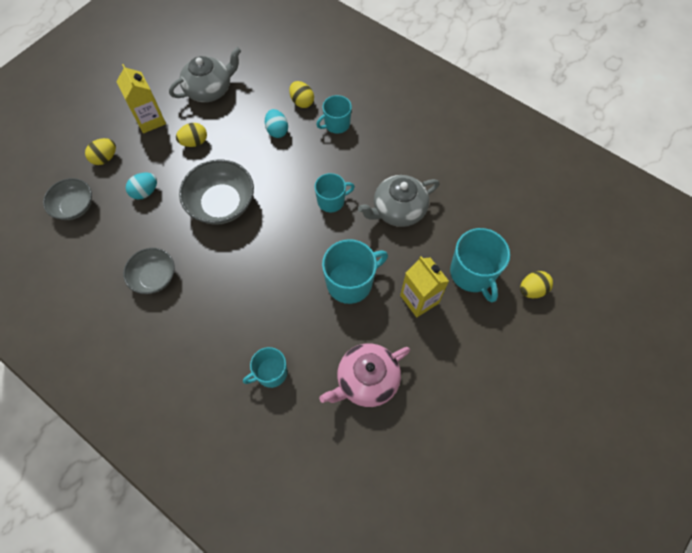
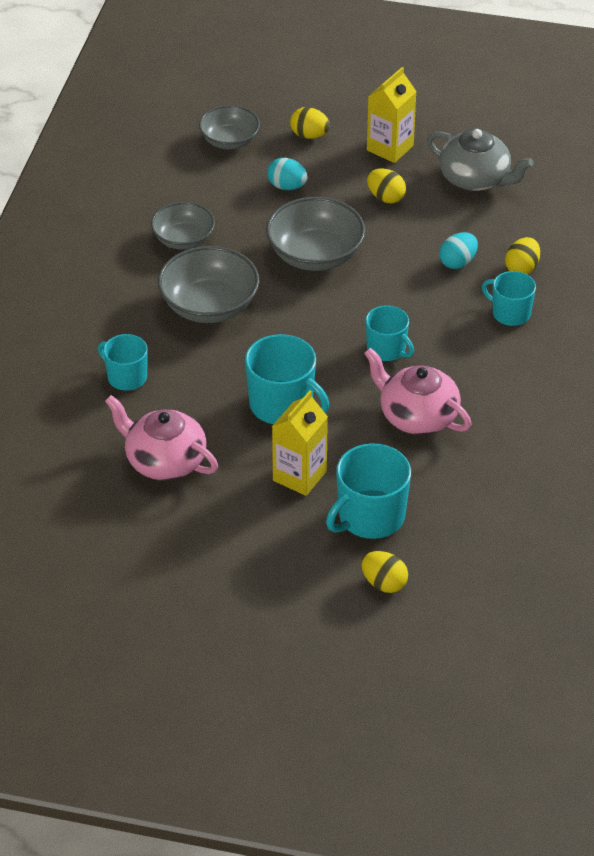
camera: 65 degrees right, 20 degrees down
grey teapot [358,175,439,227] -> pink teapot [364,348,472,435]
none -> grey bowl [158,246,259,323]

